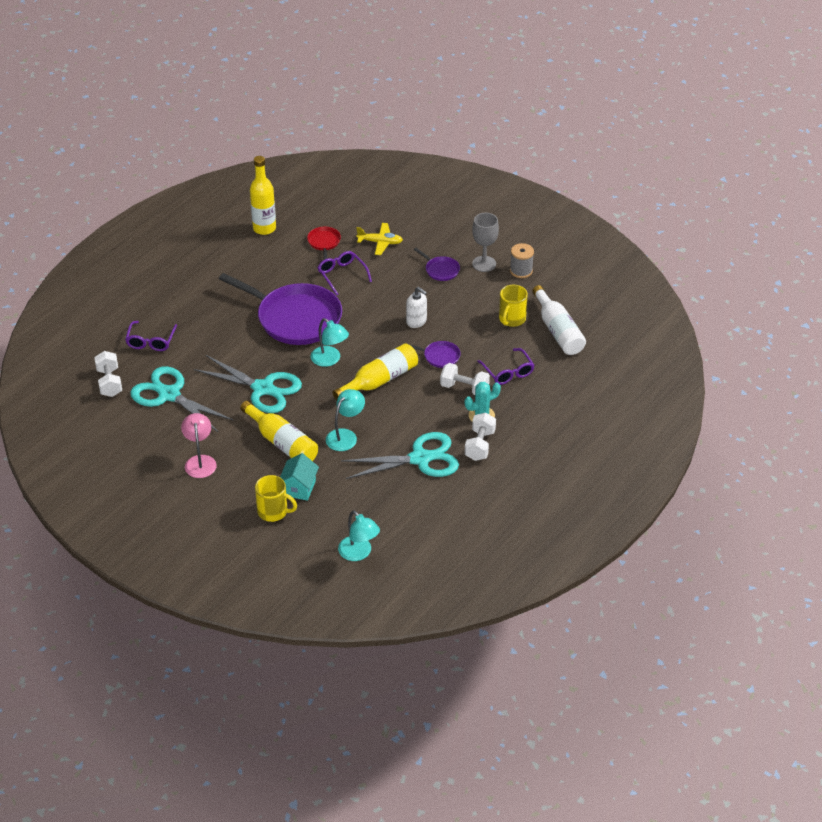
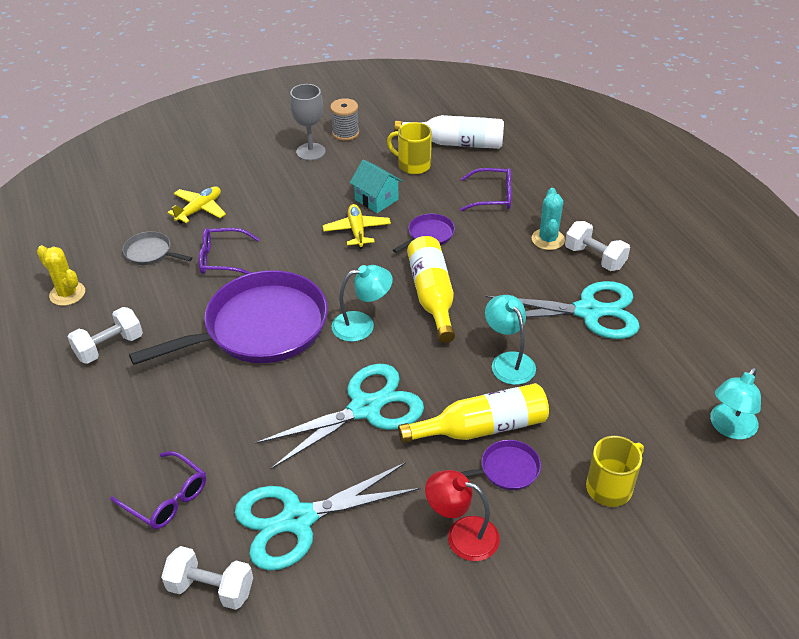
camera: 60 degrees left, 0 degrees up
pink lamp [181,413,217,478] -> red lamp [425,470,500,561]
yellow bottle [250,156,276,235] -> yellow cactus [37,245,85,306]
turquoise house [280,453,319,501] -> turquoise house moved to [350,159,402,213]
red pan [307,227,341,260] -> grey pan [123,231,192,265]
turquoise lamp [338,510,380,561] -> turquoise lamp turned 135 degrees clockwise [710,367,761,439]
turquoise scissors [341,432,459,479] -> turquoise scissors turned 75 degrees clockwise [485,281,640,339]
white soap dispenser [406,287,427,328] -> yellow plane [323,204,391,249]
purple pan [414,248,460,281] -> purple pan moved to [460,440,541,490]
white dumbbell [440,363,490,395] -> white dumbbell moved to [68,307,143,364]
yellow mug [499,285,528,327] -> yellow mug turned 150 degrees clockwise [387,122,432,174]

